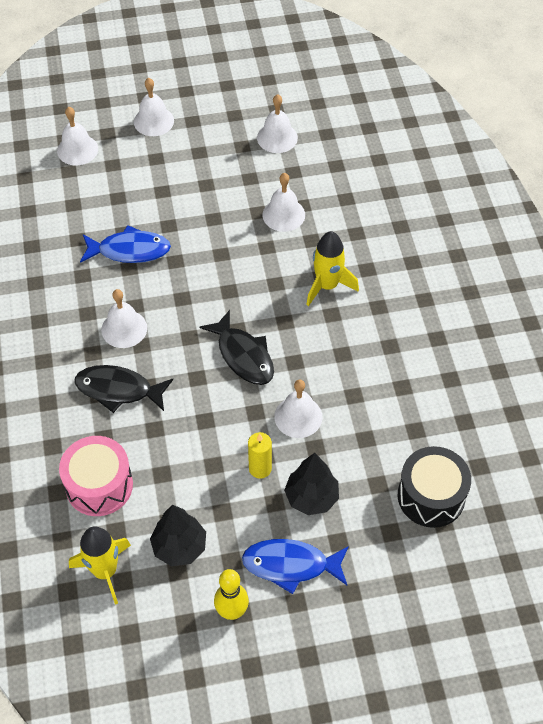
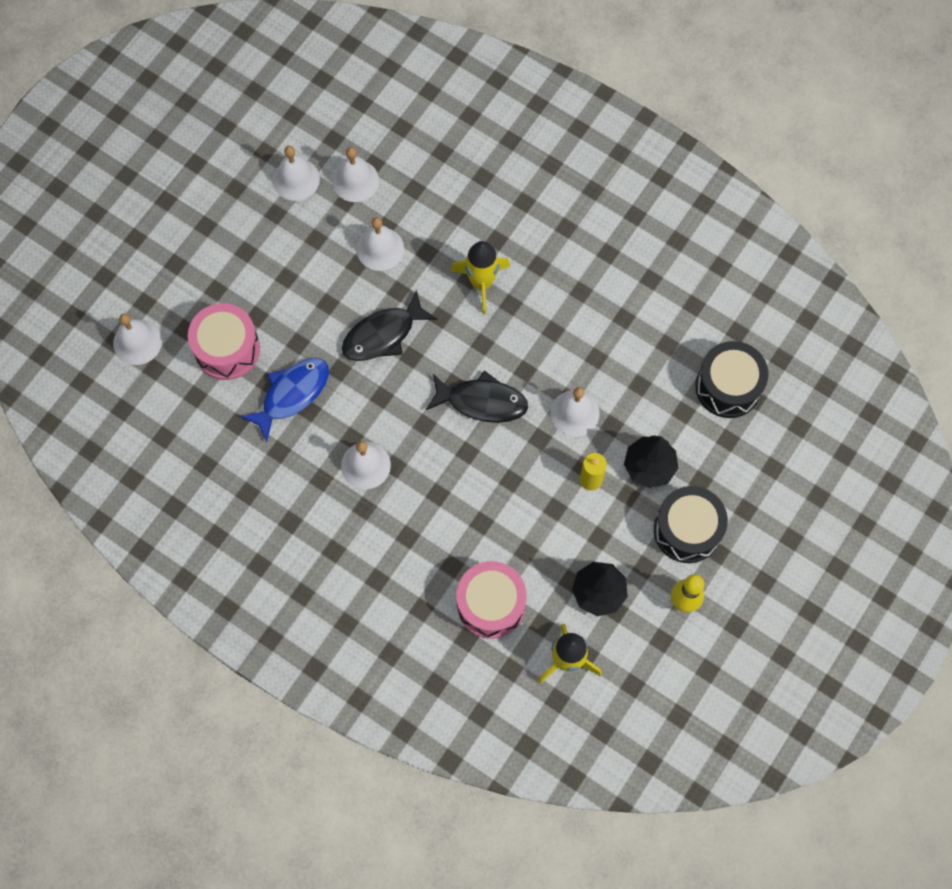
camera: 45 degrees left, 15 degrees up
black fish [75,365,173,413] -> black fish moved to [342,289,437,361]
white bell [134,78,174,136] -> white bell moved to [332,147,379,202]
blue fish [242,539,349,594] -> black drum [654,486,728,563]
none -> pink drum [188,303,260,380]

